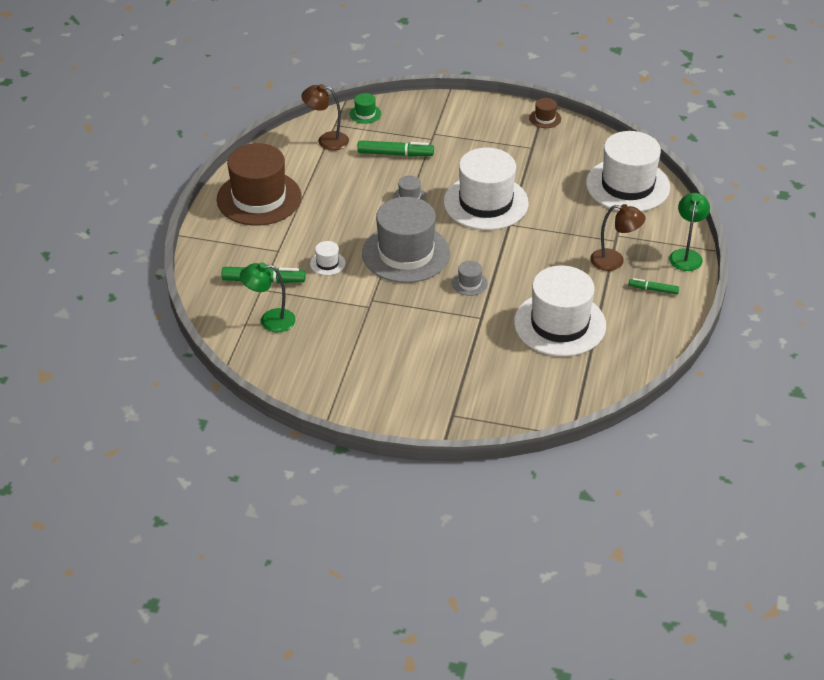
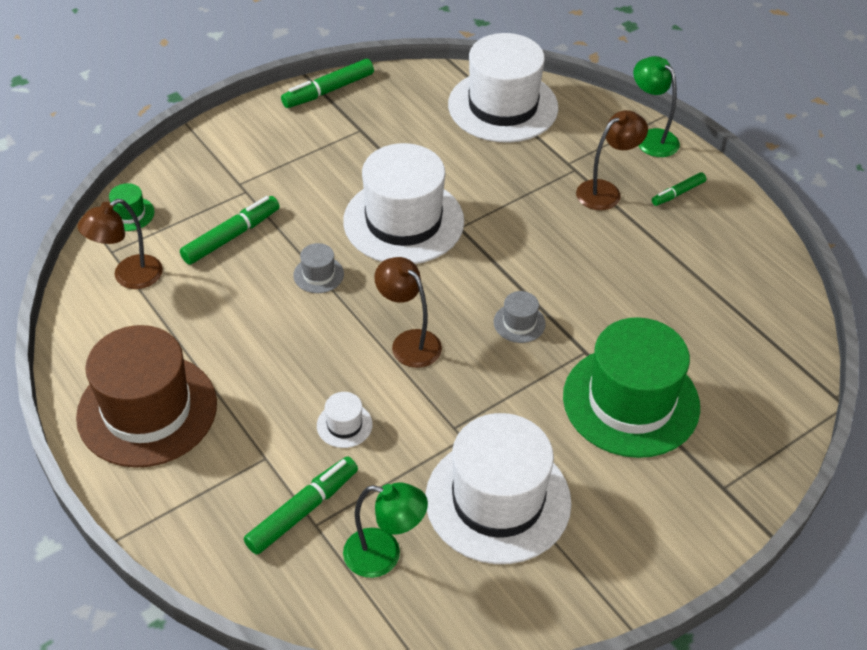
camera: 50 degrees left, 5 degrees up
green lamp [240,262,296,332] -> green lamp turned 120 degrees counterclockwise [343,482,428,578]
grey hat [362,197,450,283] -> brown lamp [374,257,442,368]
white hat [514,265,606,357] -> white hat moved to [425,413,572,564]
brown hat [529,98,561,128] -> green marker [281,59,374,108]
none -> green hat [563,317,700,458]

